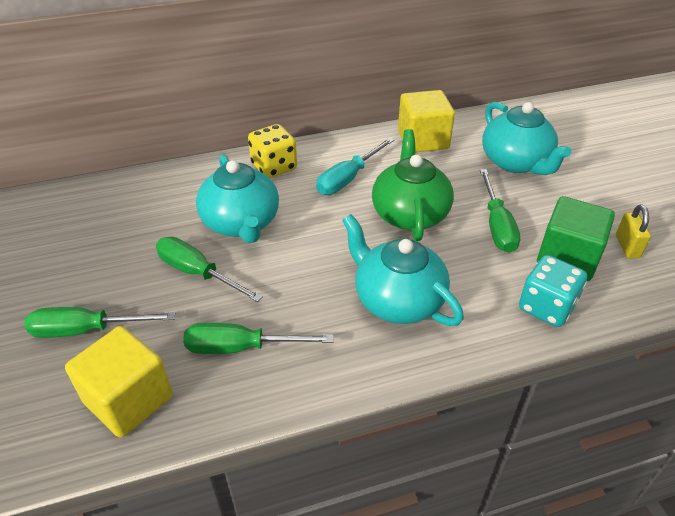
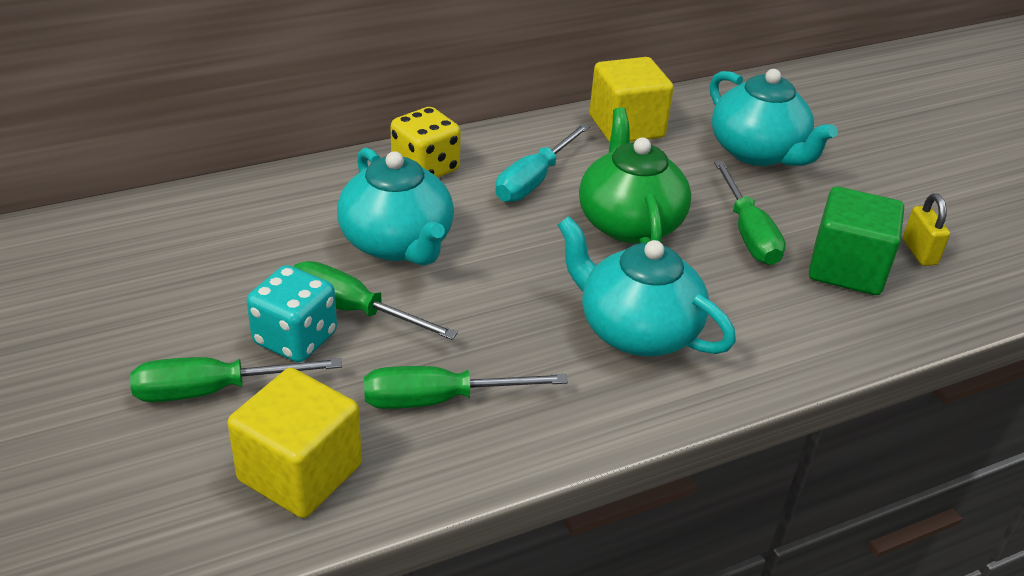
camera: 10 degrees left, 5 degrees down
turquoise dice [519,255,587,327] -> turquoise dice moved to [247,265,337,362]

